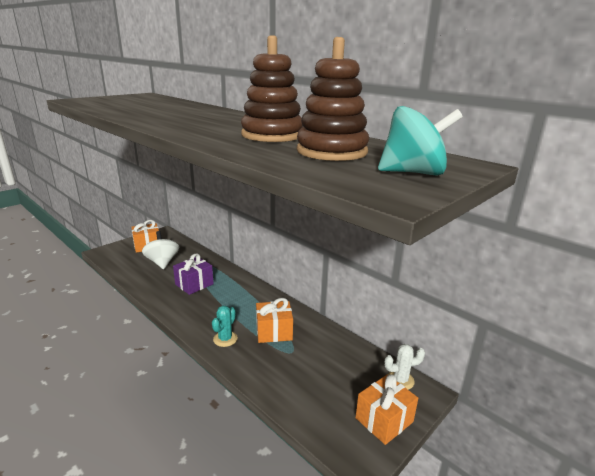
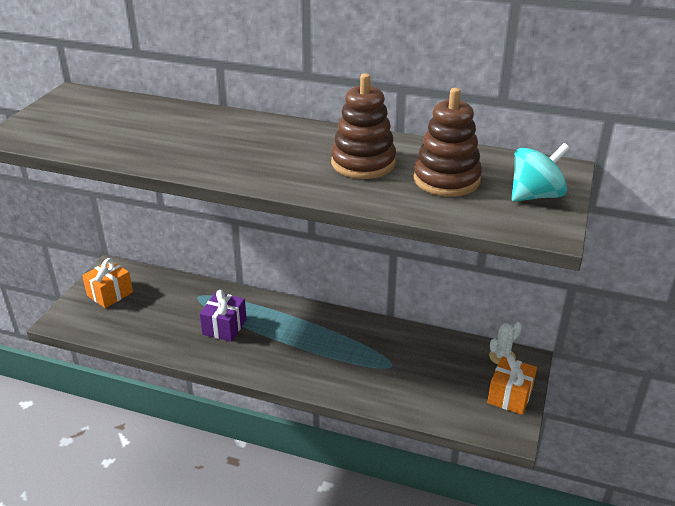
camera: 25 degrees left, 10 degrees up
white spinning top [142,231,179,269] -> none
turquoise cactus [212,306,238,347] -> none
orange gift [256,298,293,343] -> none

